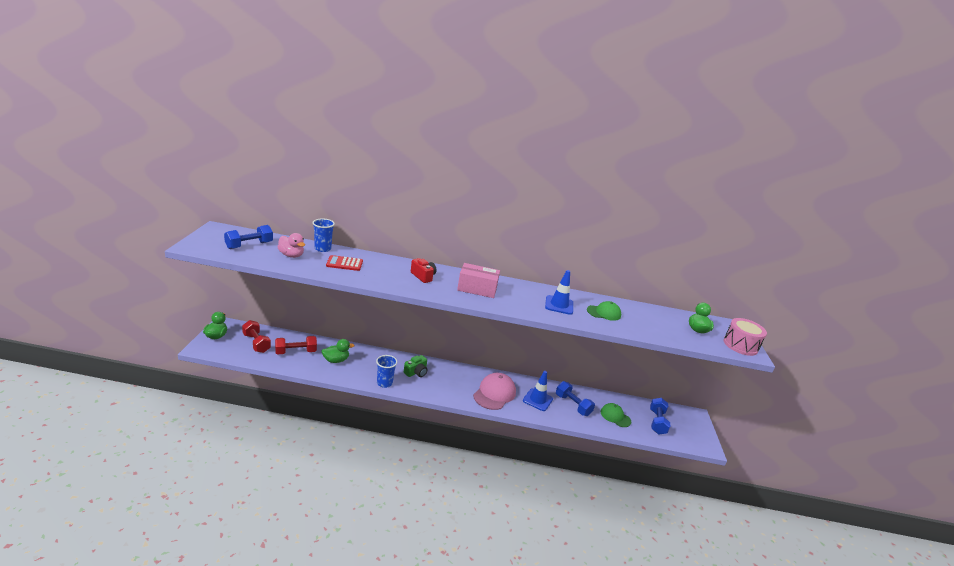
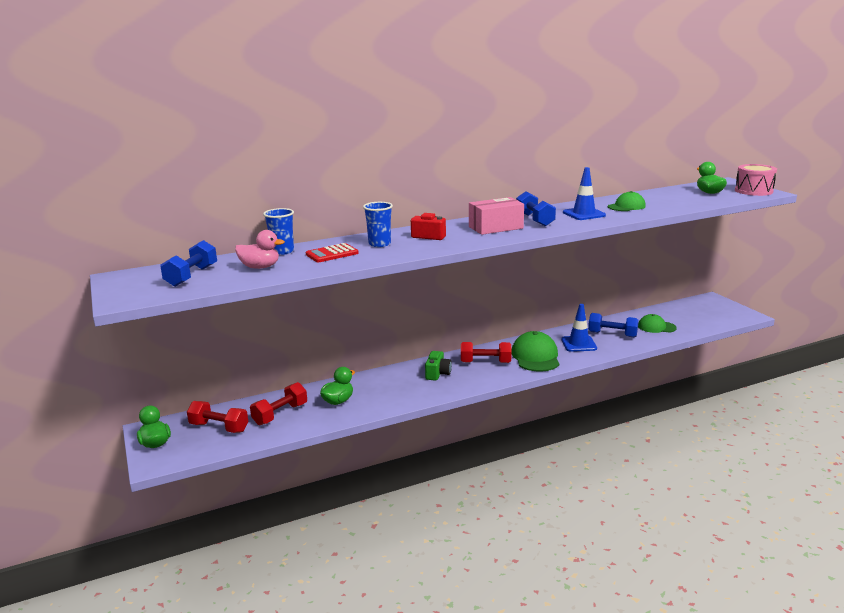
camera: 25 degrees left, 5 degrees down
blue cup [376,355,397,388] -> blue cup moved to [363,202,393,247]
pink cap [473,373,516,410] -> green cap [511,331,559,372]
blue dumbbell [650,398,671,434] -> blue dumbbell moved to [516,191,556,227]
none -> red dumbbell [461,342,512,363]

